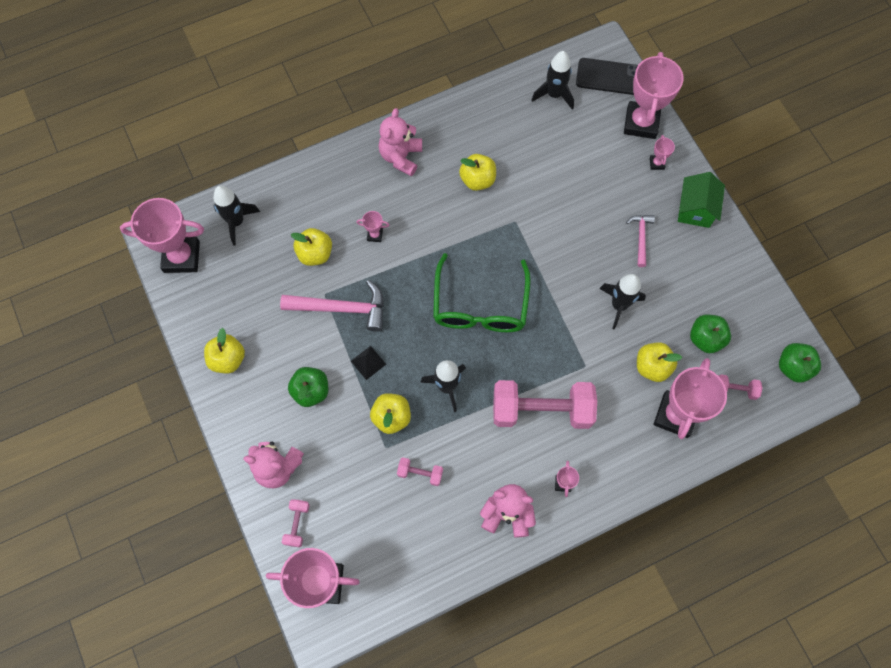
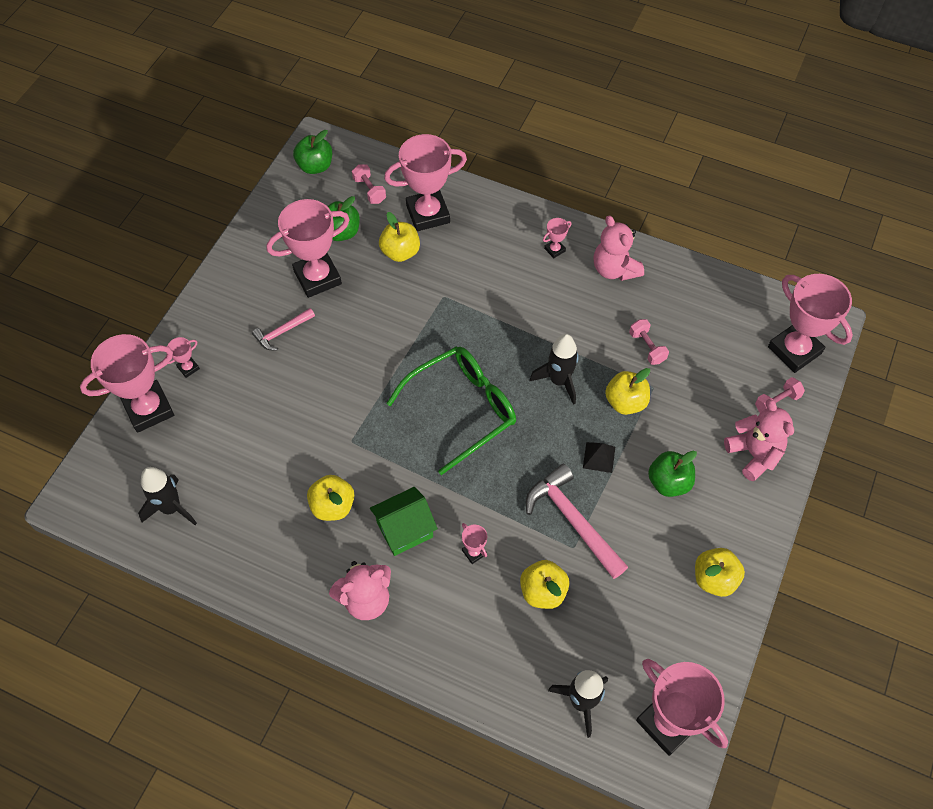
camera: 130 degrees left, 10 degrees down
pink dumbbell [493,380,597,429] -> none
black phone [576,58,638,95] -> none
black rocket [599,274,646,330] -> none
green house [678,172,725,228] -> green house moved to [370,487,438,556]
none -> pink trophy [266,199,350,298]

